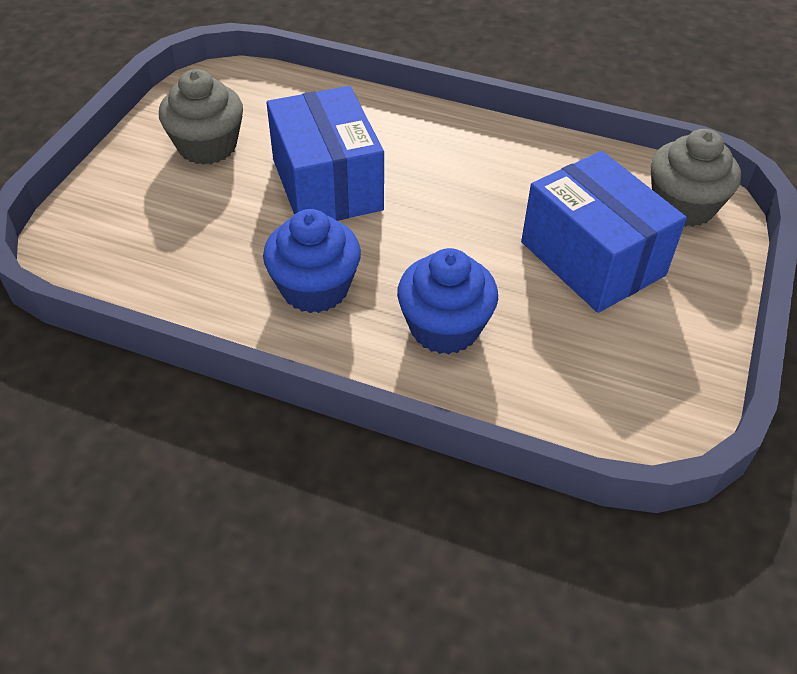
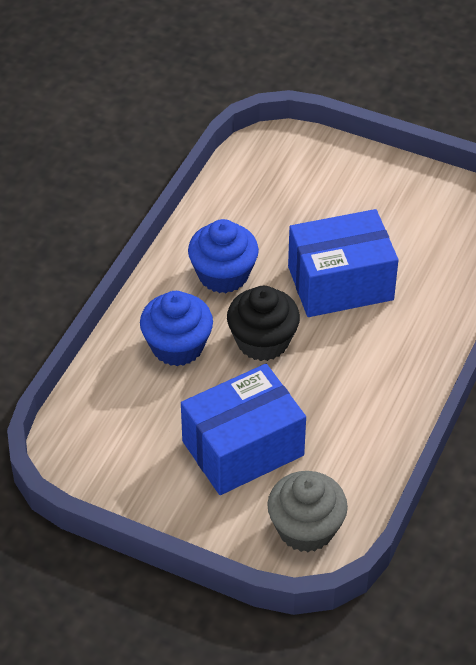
camera: 95 degrees right, 0 degrees up
grey cupcake [159,69,243,165] -> none
none -> black cupcake [227,286,300,361]

